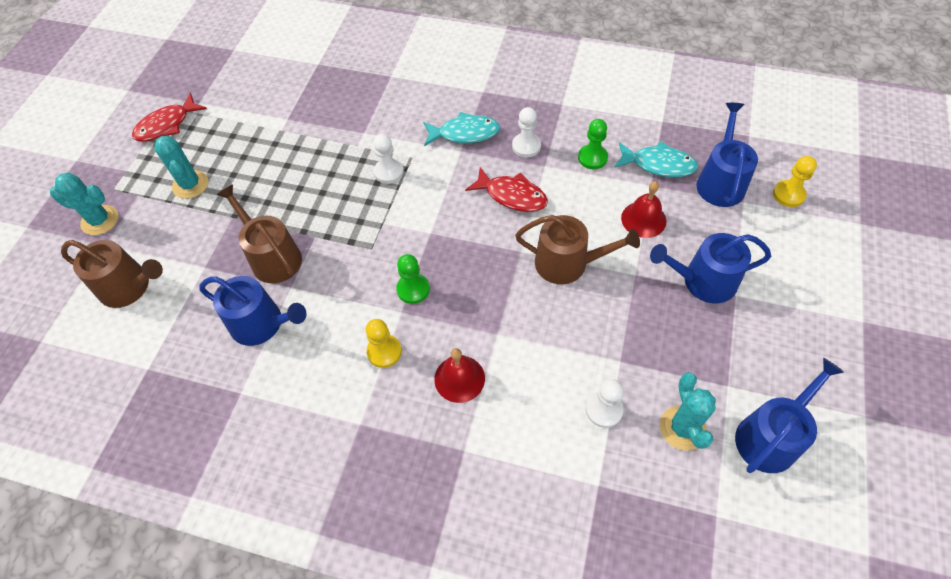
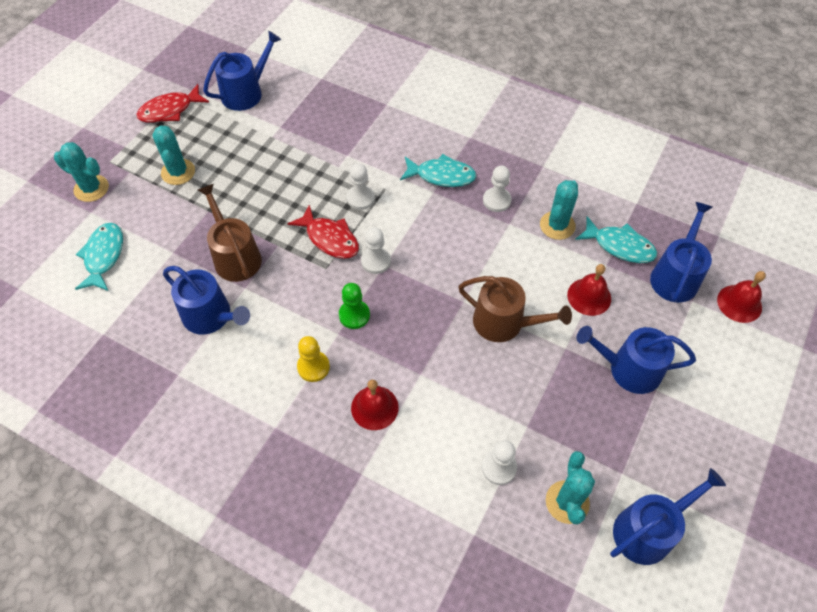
camera: 10 degrees right, 0 degrees up
brown watering can [61,240,163,308] -> turquoise fish [75,223,123,291]
red fish [465,167,548,212] -> red fish moved to [288,205,359,259]
green pawn [578,119,608,169] -> turquoise cactus [540,180,578,240]
yellow pawn [773,156,817,207] -> red bell [717,271,766,323]
none -> blue watering can [203,31,281,111]
none -> white pawn [361,228,391,274]

